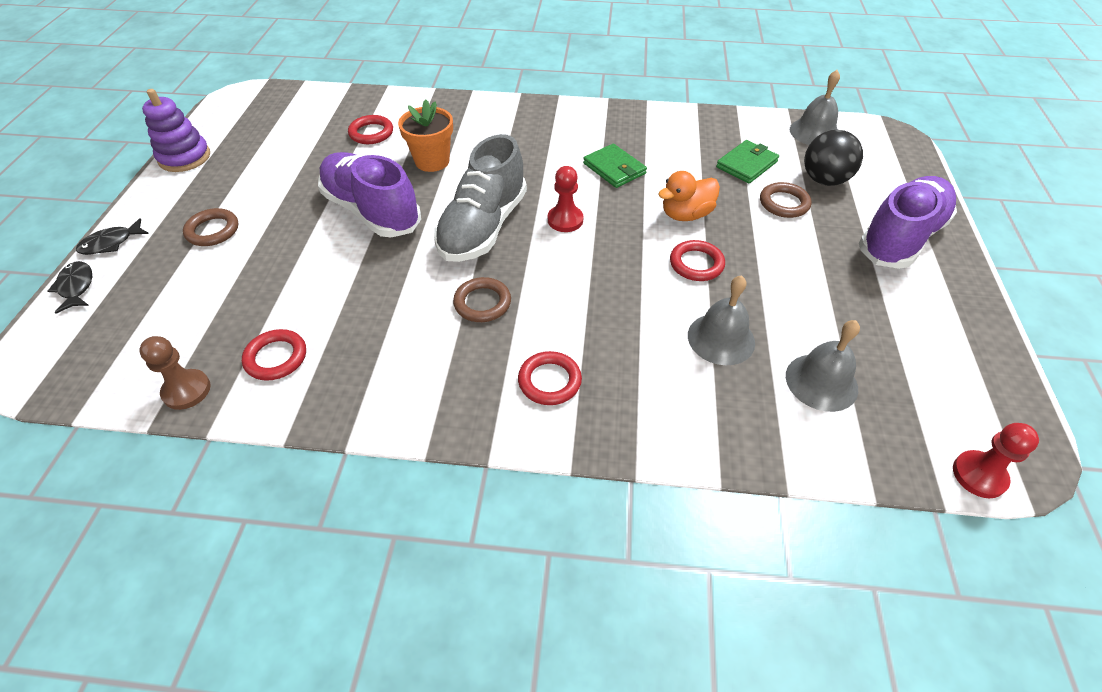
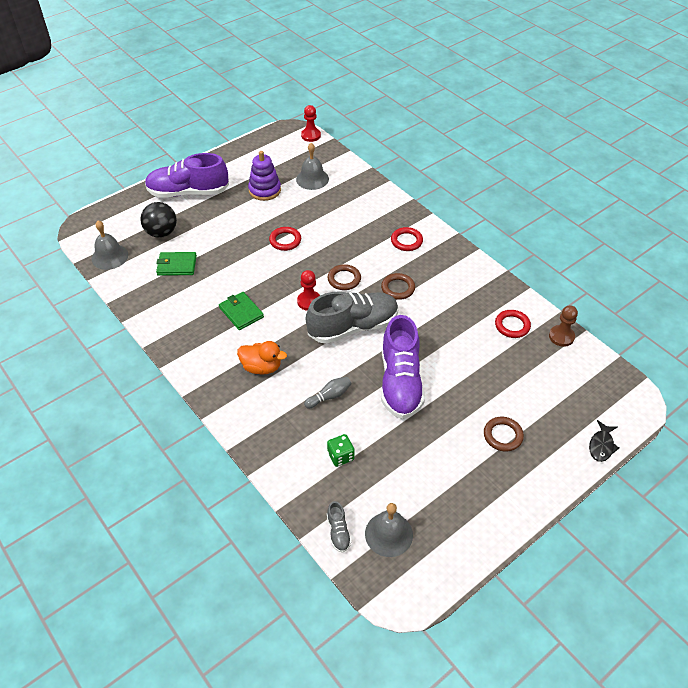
camera: 135 degrees left, 0 degrees up
black fish [76,218,149,255] -> none
purple stacking toy [142,89,210,172] -> purple stacking toy moved to [248,151,281,201]
red ring [348,115,393,144] -> green dice [327,434,355,467]
orange flower pot [398,100,453,172] -> grey bowling pin [304,377,351,408]
green wallet [583,144,647,188] -> green wallet turned 45 degrees counterclockwise [219,292,264,330]
orange duck [658,171,720,221] -> orange duck moved to [237,341,287,375]
grey bell [688,275,755,365] -> grey bell moved to [365,503,413,557]
brown ring [760,182,811,218] -> brown ring moved to [328,264,361,290]
none -> grey shoe [327,501,352,553]

